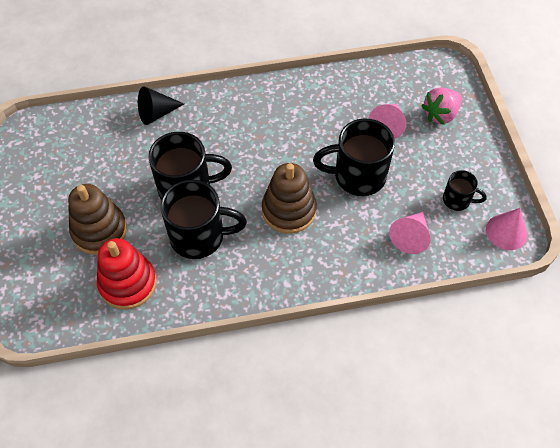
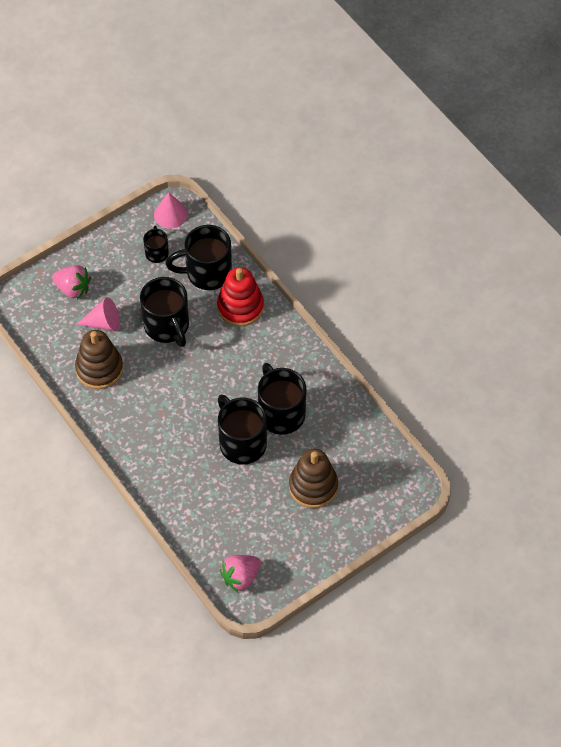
camera: 115 degrees left, 0 degrees up
red stacking toy [97,238,157,310] -> red stacking toy moved to [217,267,264,326]
black cone [138,86,184,125] -> none
brown stacking toy [262,163,317,234] -> brown stacking toy moved to [75,330,123,389]
pink cone [389,212,431,254] -> black mug [166,225,232,290]
none -> pink strawberry [220,555,261,593]

